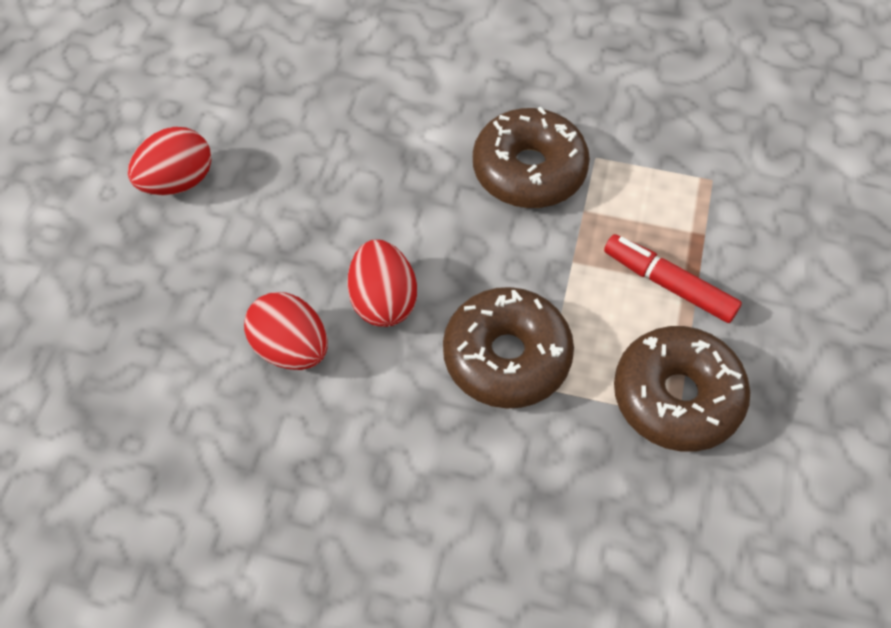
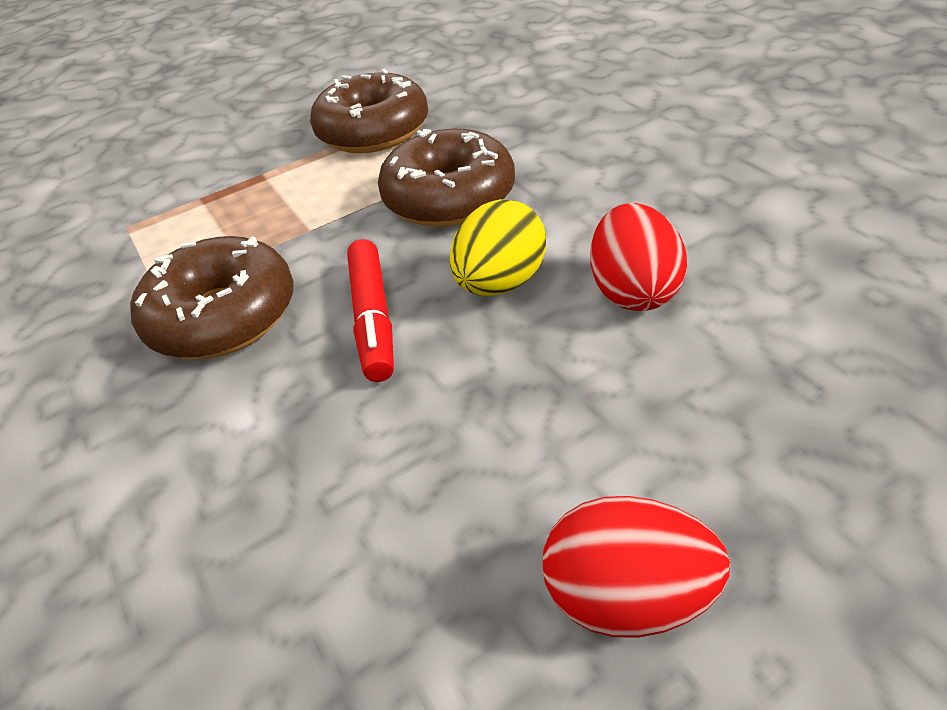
camera: 130 degrees left, 15 degrees down
red egg [348,240,417,327] -> yellow egg [450,199,546,296]
red marker [604,234,742,323] -> red marker moved to [347,239,394,382]

